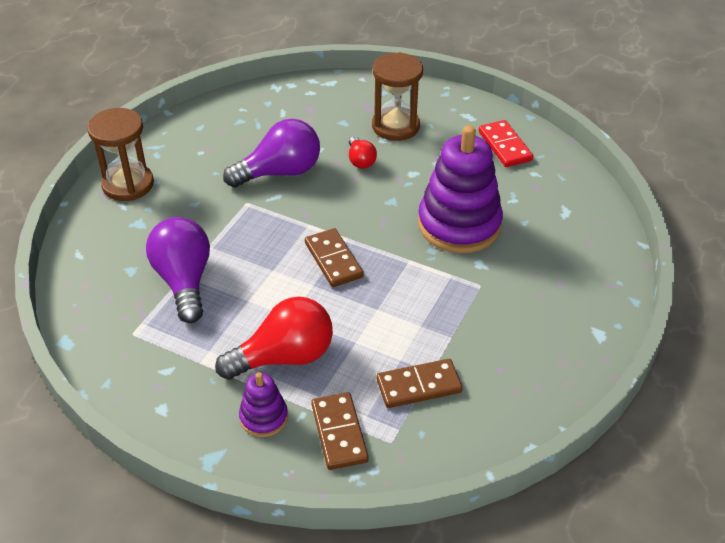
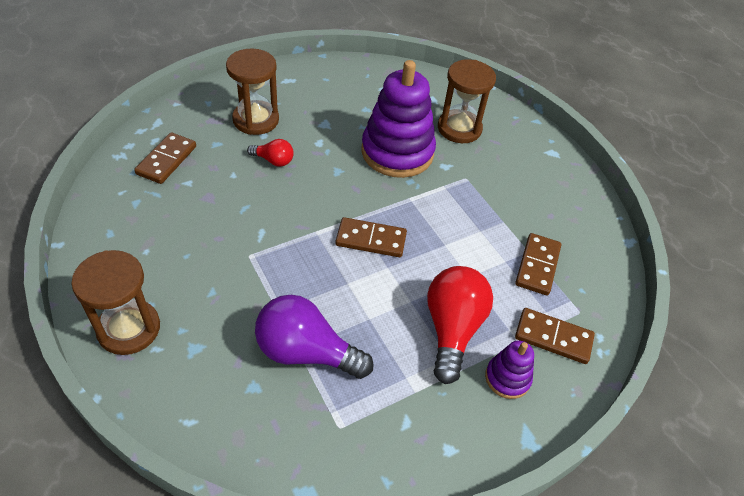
camera: 60 degrees left, 5 degrees up
purple light bulb [223,119,320,188] -> none
red domino [478,120,533,167] -> none
none -> brown domino [134,132,196,184]
none -> brown hourglass [438,59,496,143]

